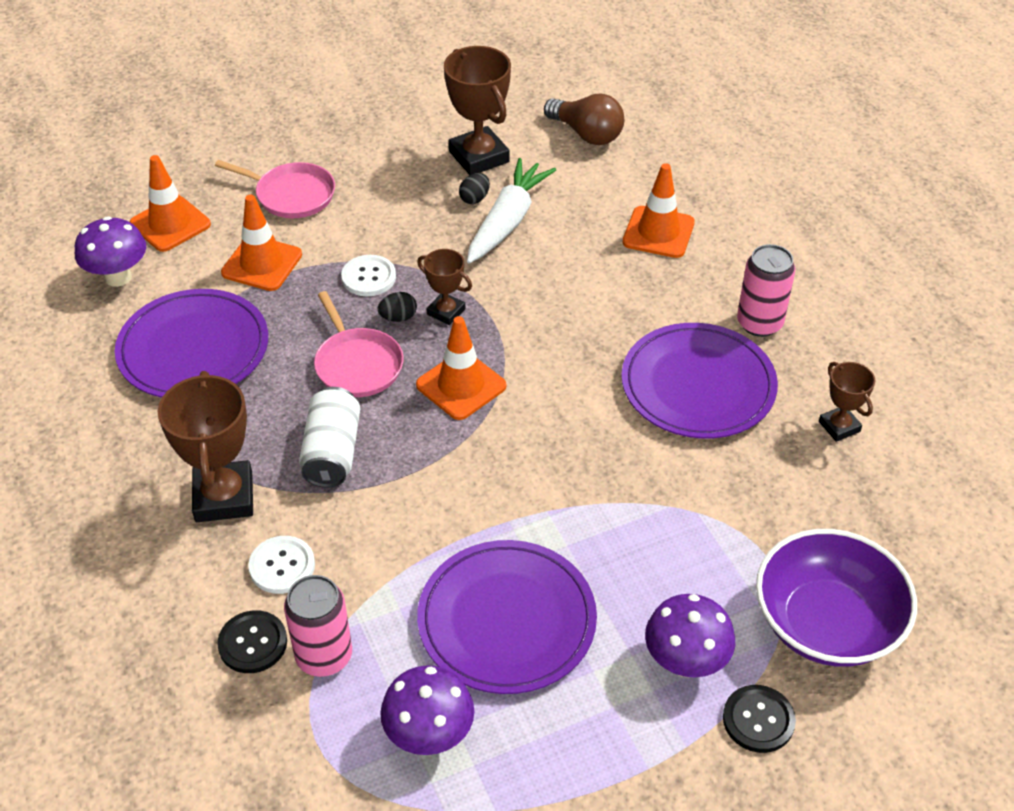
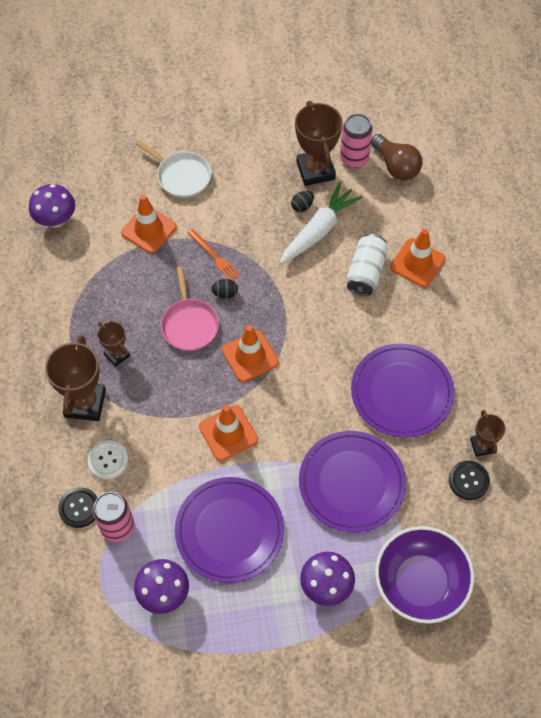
camera: 15 degrees right, 15 degrees up
purple plate [115,289,268,398] -> purple plate moved to [299,431,406,533]
orange traffic cone [130,155,211,252] -> orange traffic cone moved to [199,405,258,461]
pink pan [215,160,335,218] -> white pan [135,140,211,198]
white can [299,387,360,488] -> white can moved to [347,234,389,296]
white button [341,255,396,296] -> orange fork [188,229,240,280]
brown trophy [417,249,472,325] -> brown trophy moved to [97,321,131,367]
black button [723,685,796,753] -> black button moved to [449,461,490,500]
pink can [737,244,795,337] -> pink can moved to [340,114,373,168]

